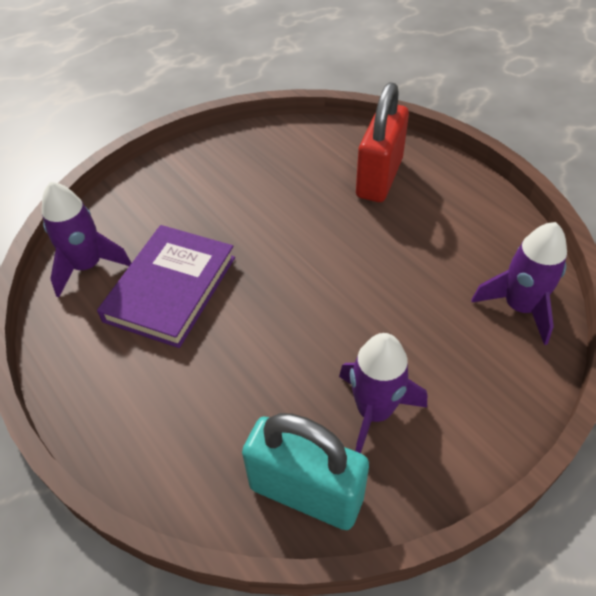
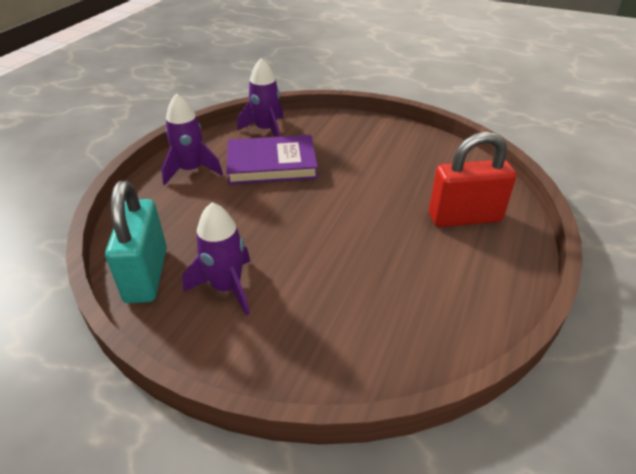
camera: 60 degrees right, 10 degrees down
purple rocket [471,222,567,345] -> purple rocket moved to [161,93,223,185]

